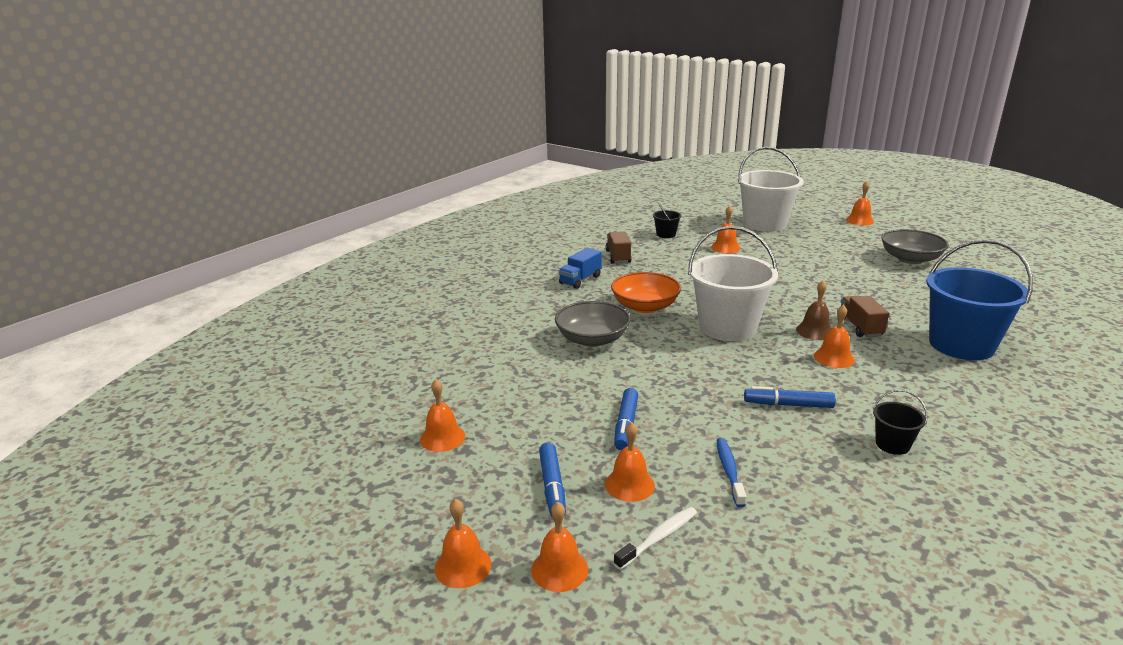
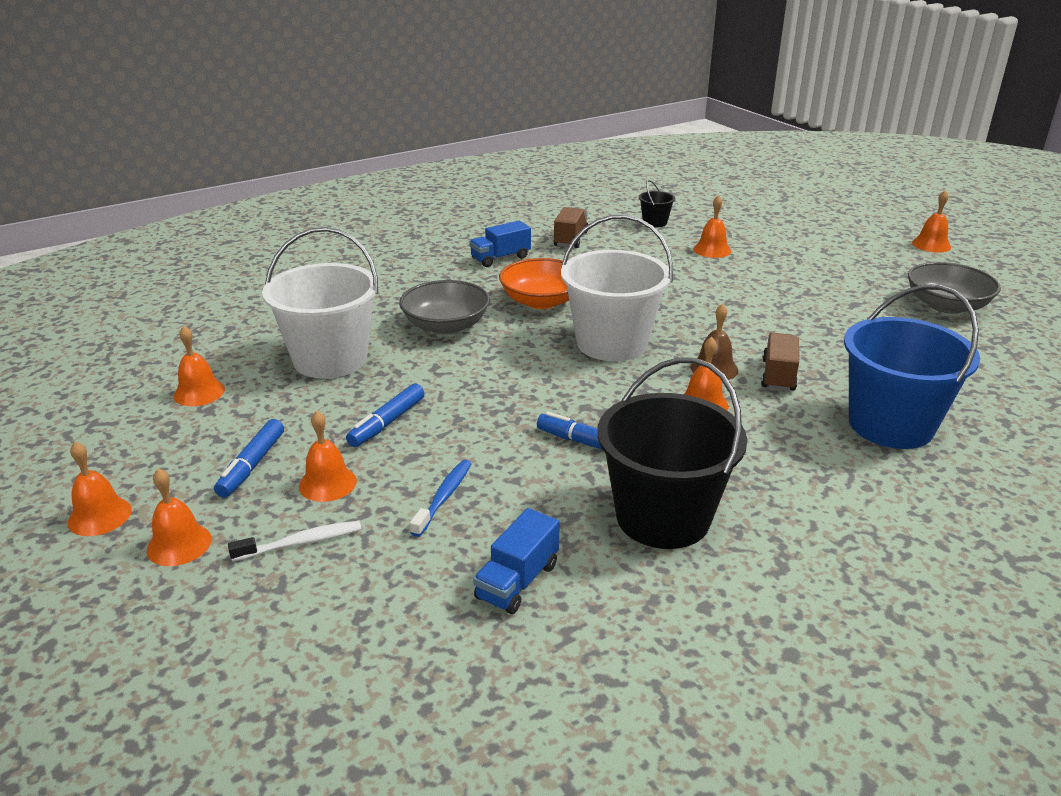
camera: 20 degrees right, 5 degrees up
white bucket [737,147,804,232] -> white bucket moved to [262,227,378,379]
black bucket [873,390,928,455] -> black bucket [597,357,747,549], size x2.27
none -> blue truck [473,508,560,614]

